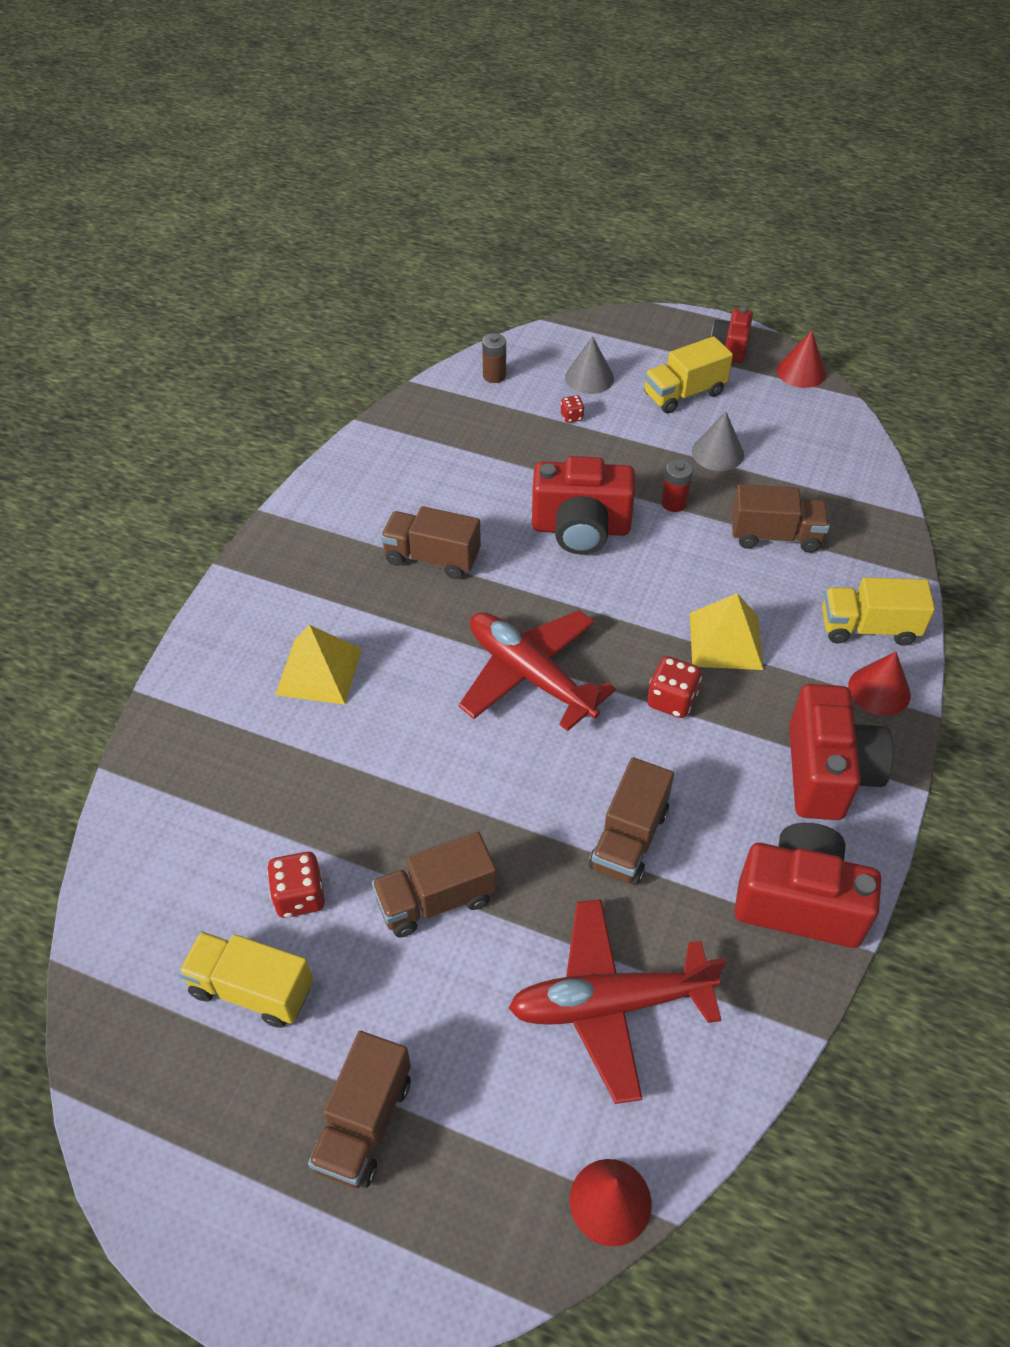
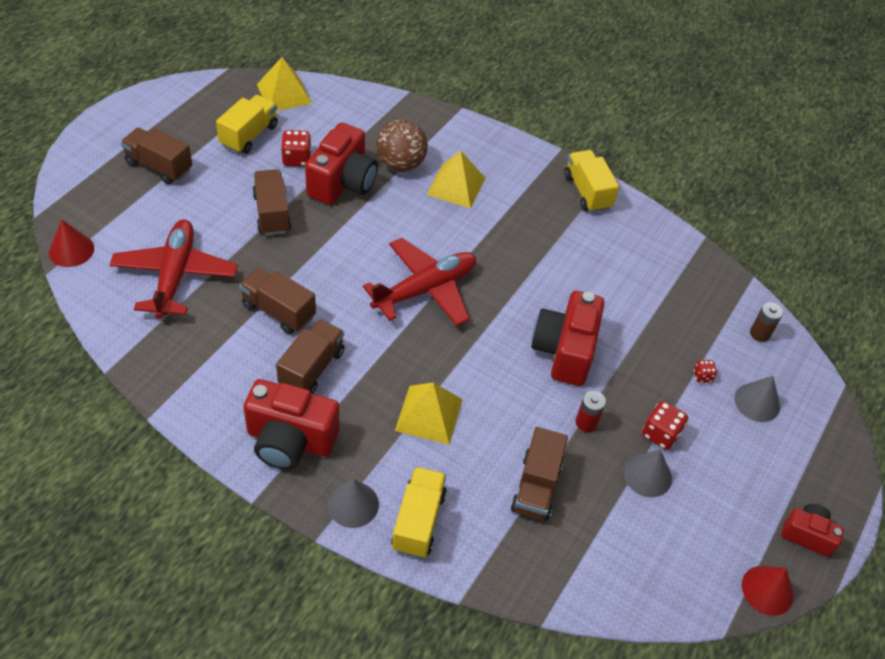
camera: 95 degrees right, 0 degrees up
brown truck [380,506,481,579] -> brown truck moved to [276,319,345,394]
yellow truck [644,336,733,414] -> yellow truck moved to [564,150,619,213]
red dice [647,656,702,718] -> red dice moved to [642,401,688,450]
red camera [734,823,881,948] -> red camera moved to [305,122,378,205]
red cone [848,652,911,716] -> grey cone [328,479,379,528]
none -> yellow pyramid [257,57,312,111]
none -> brown ball [376,119,428,172]

